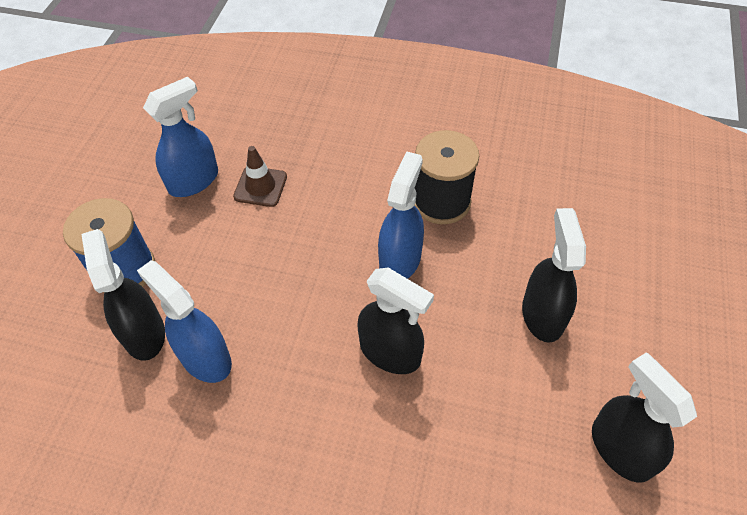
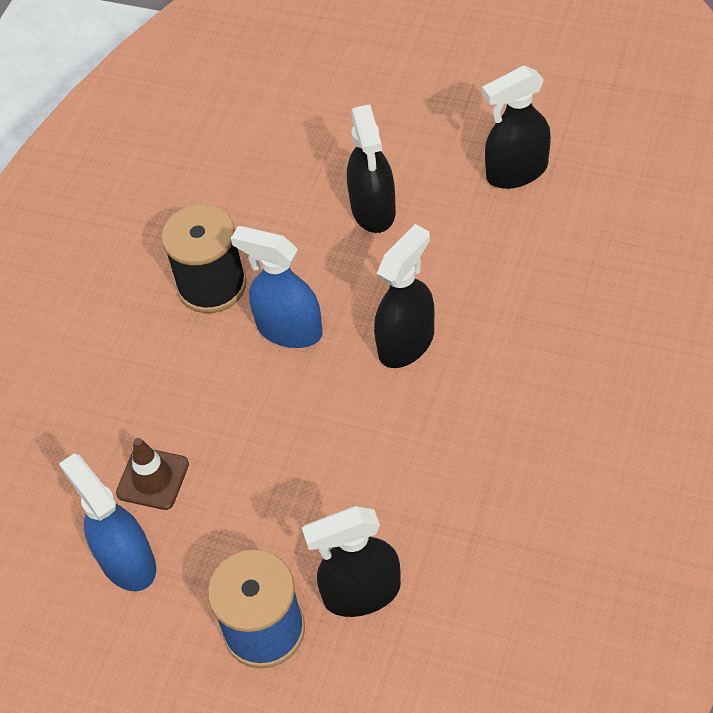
camera: 80 degrees left, 0 degrees up
blue spray bottle [137,260,232,383] -> none
black spray bottle [522,208,586,343] -> black spray bottle turned 105 degrees counterclockwise [347,104,396,233]

